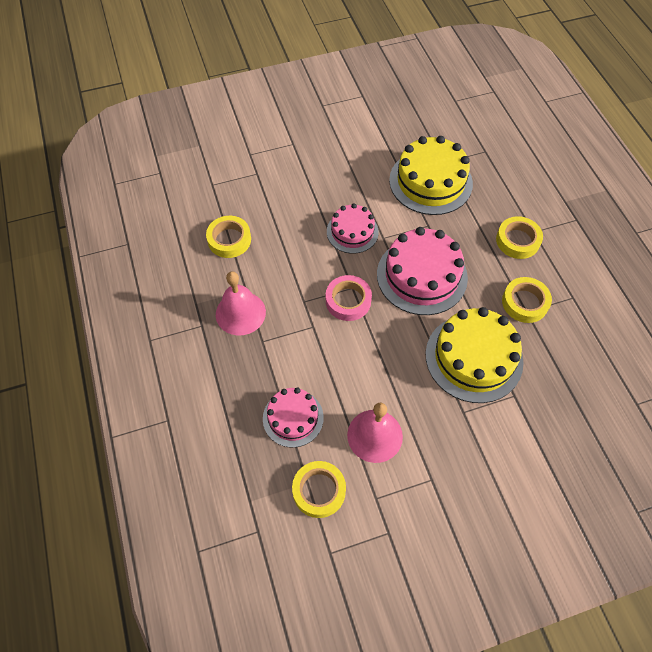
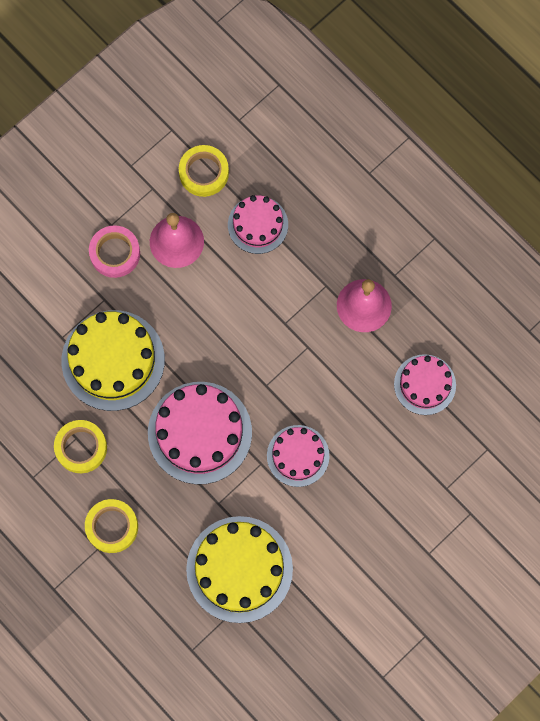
camera: 155 degrees right, 15 degrees up
yellow tape [206,216,251,258] -> pink cake [394,354,456,415]
pink tape [326,275,372,321] -> pink tape moved to [89,225,140,278]

